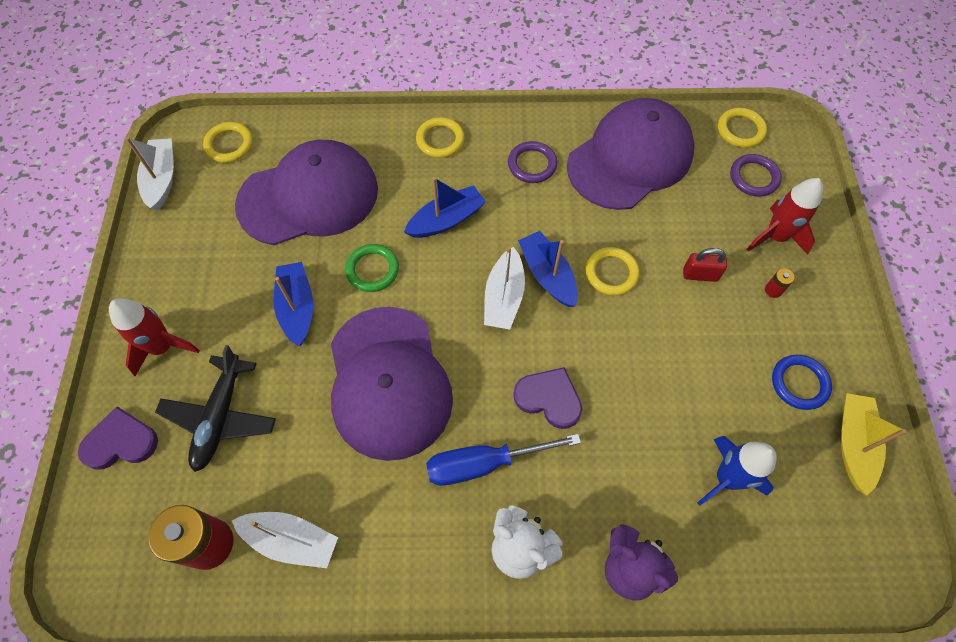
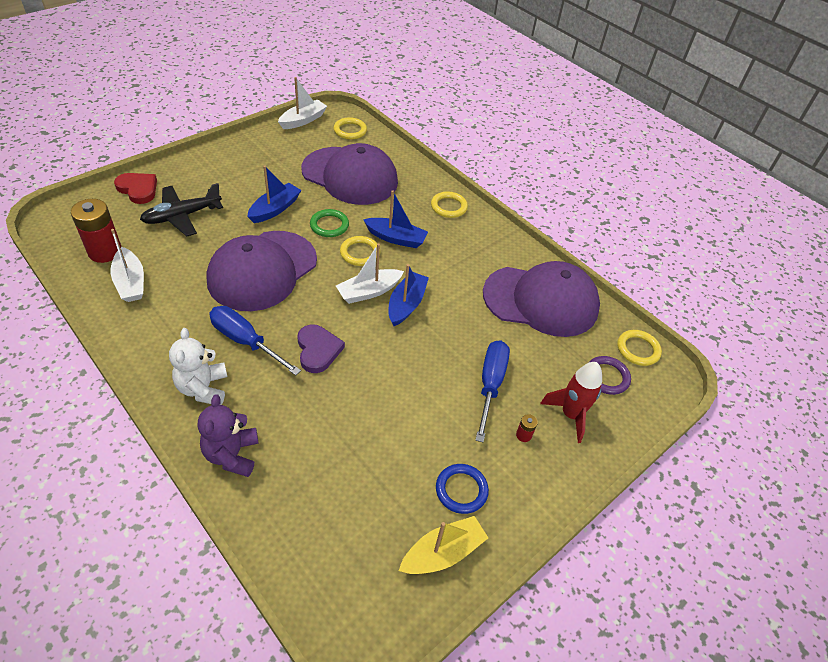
camera: 45 degrees right, 15 degrees down
purple heart [78,406,158,470] -> red heart [114,173,157,204]
red rocket [109,298,200,376] -> none
purple ring [508,141,557,183] -> none
yellow ring [585,247,640,295] -> yellow ring moved to [340,236,380,266]
red padlock [683,248,727,282] -> blue screwdriver [475,340,510,442]
blue rocket [697,436,777,506] -> none

